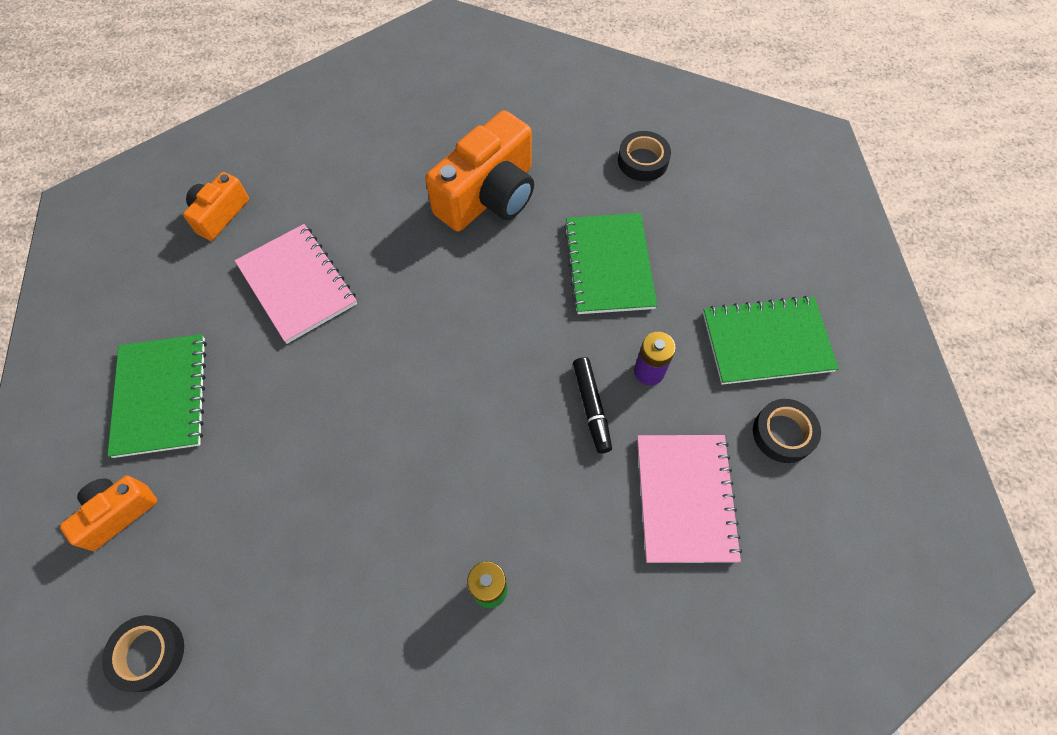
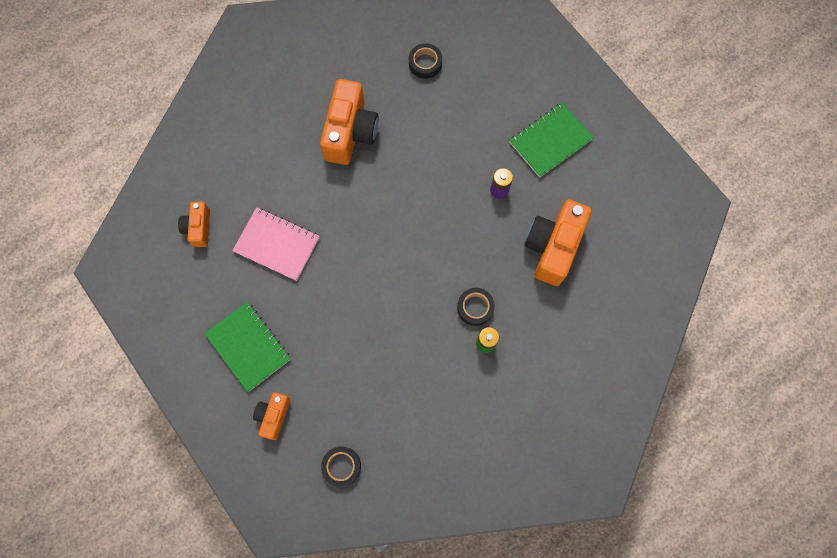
camera: 30 degrees left, 10 degrees up
green notebook [564,213,657,314] -> none
black marker [573,357,612,454] -> none
pink notebook [637,435,742,563] -> orange camera [524,200,592,286]
black tape [753,399,821,463] -> black tape moved to [457,288,495,326]

